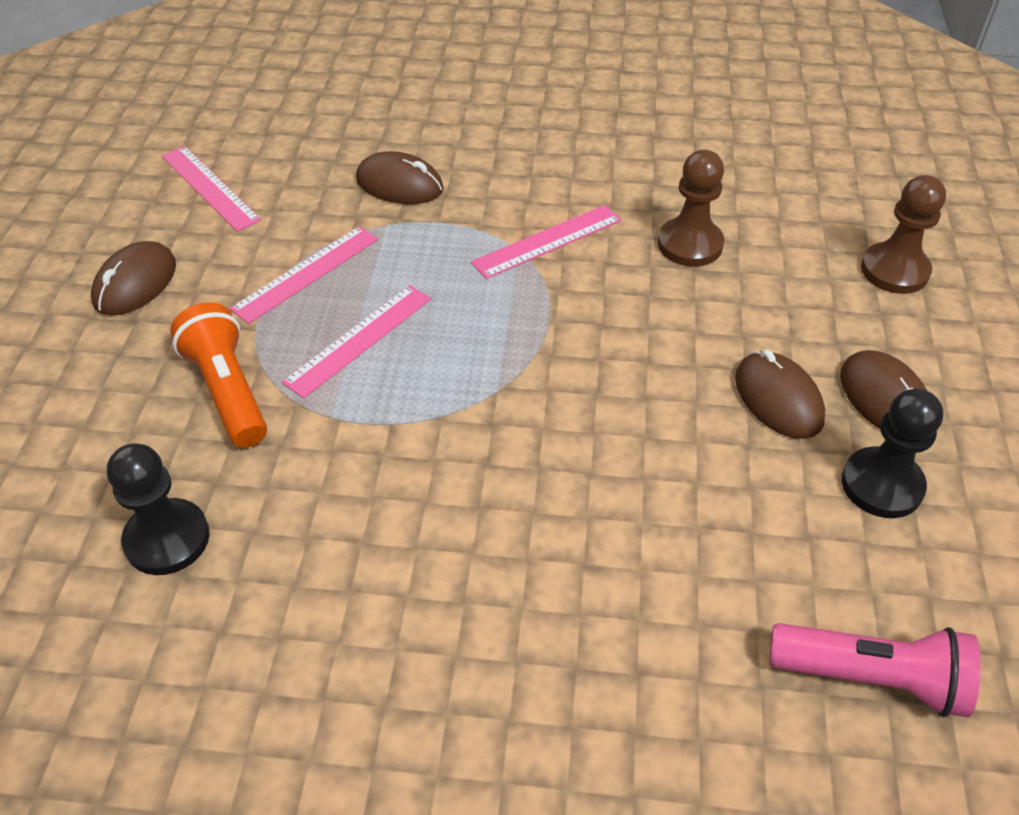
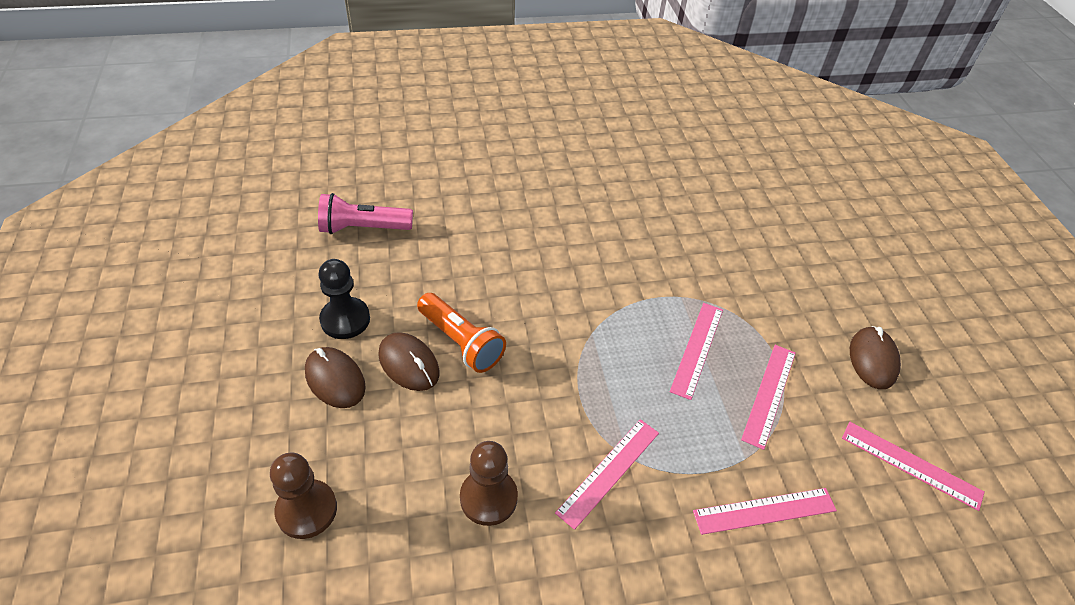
camera: 160 degrees right, 0 degrees up
black pawn [107,443,210,575] -> none
orange flashlight [170,302,267,448] -> orange flashlight moved to [417,293,506,373]
brown mouse [356,151,444,204] -> pink ruler [693,488,837,535]

